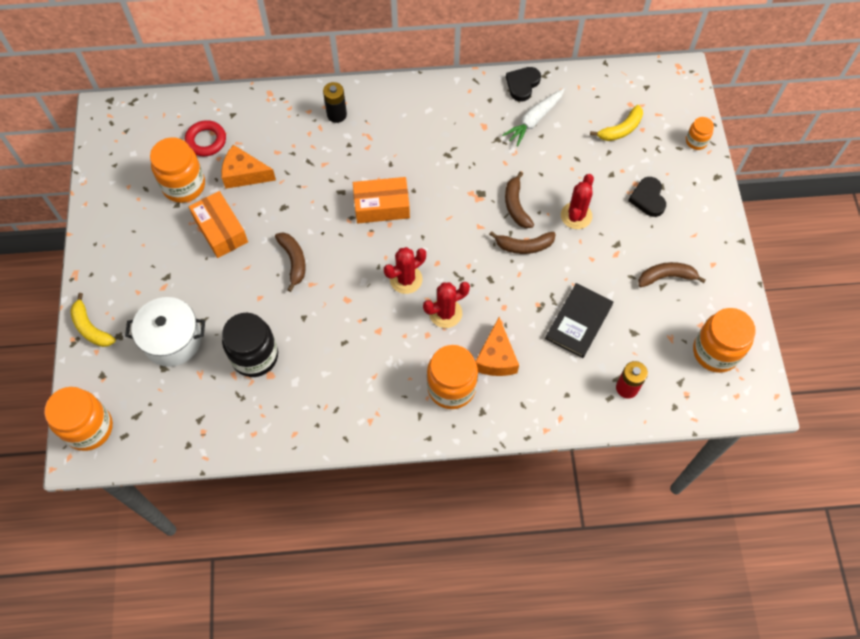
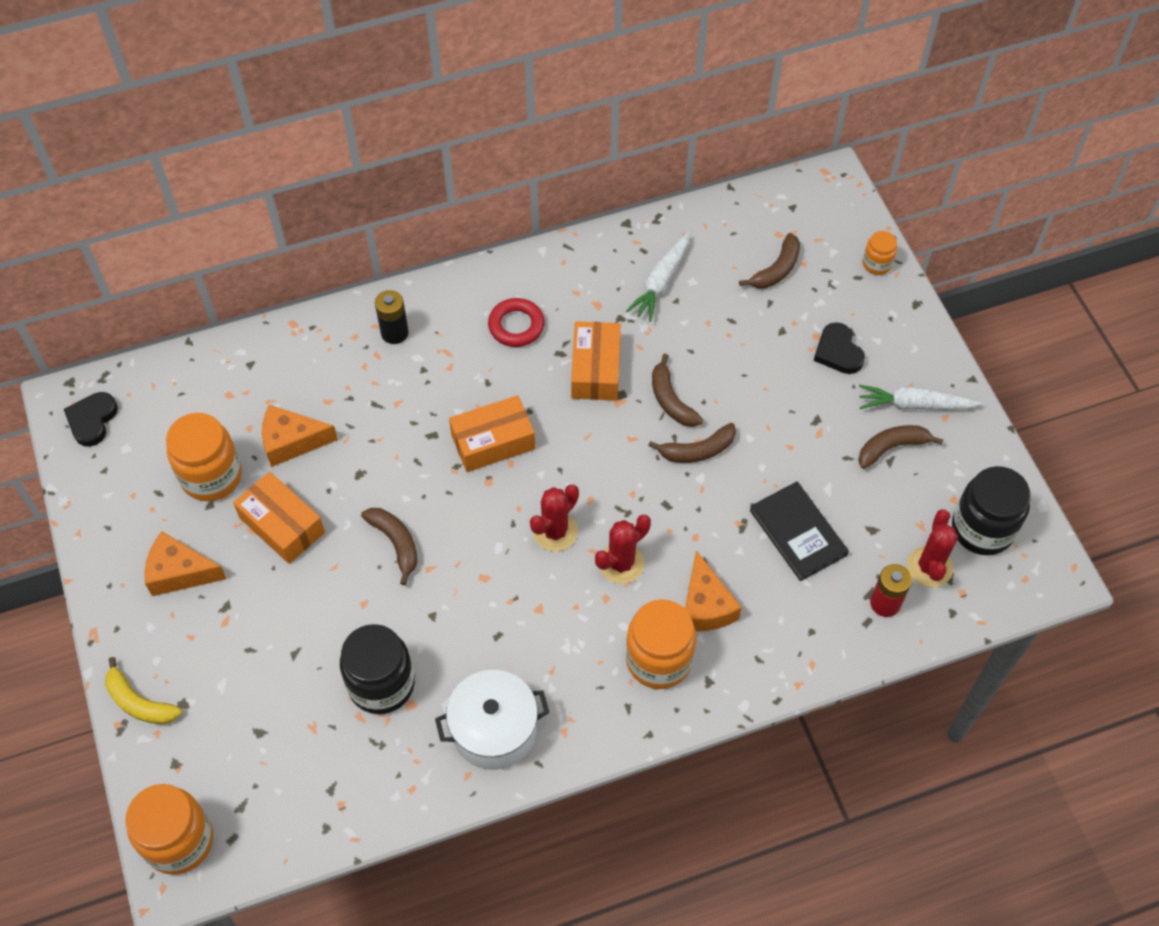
camera: 15 degrees left, 5 degrees down
white pot [125,297,205,367] -> white pot moved to [435,670,549,770]
red ring [185,120,226,157] -> red ring moved to [488,298,545,347]
black heart [506,67,541,102] -> black heart moved to [64,392,118,447]
black book [545,283,613,358] -> black book turned 45 degrees counterclockwise [750,481,849,581]
red cactus [561,174,594,229] -> red cactus moved to [907,509,958,587]
yellow banana [590,105,643,141] -> brown banana [739,233,800,289]
orange jar [693,308,756,373] -> black jar [952,466,1031,555]
none -> orange cheese [145,531,227,596]
none -> orange box [571,321,621,400]
none -> white carrot [859,384,982,410]

